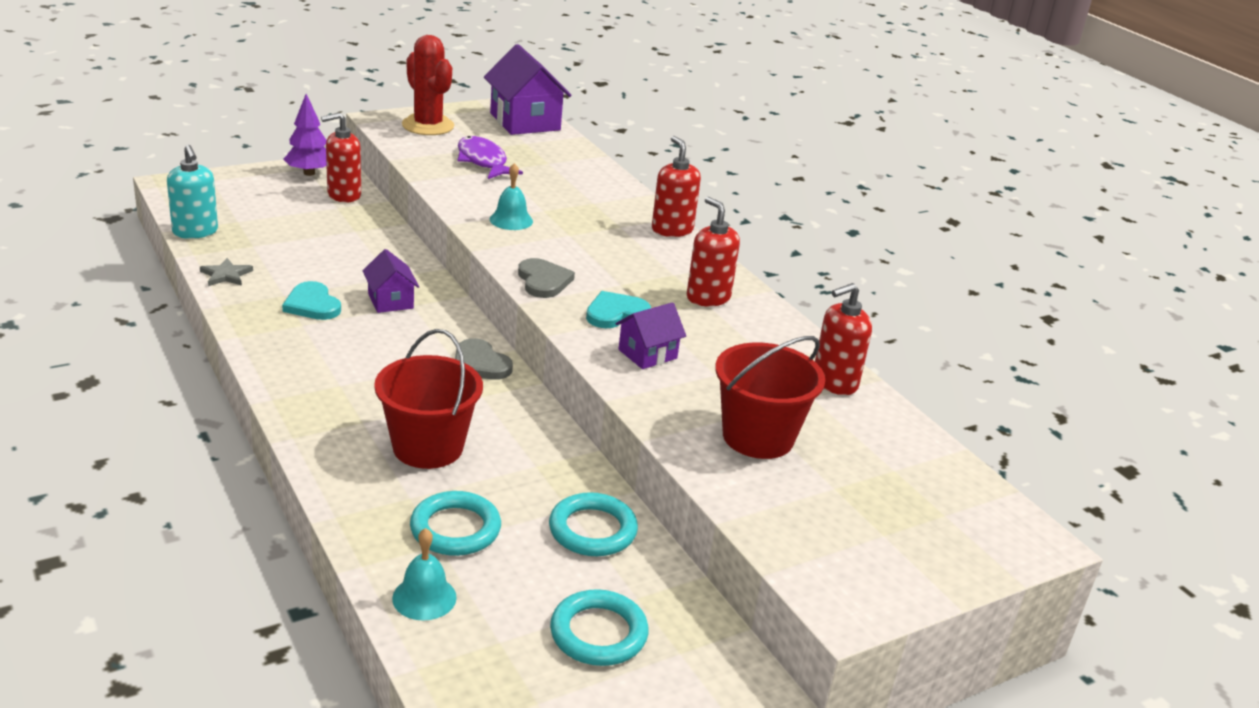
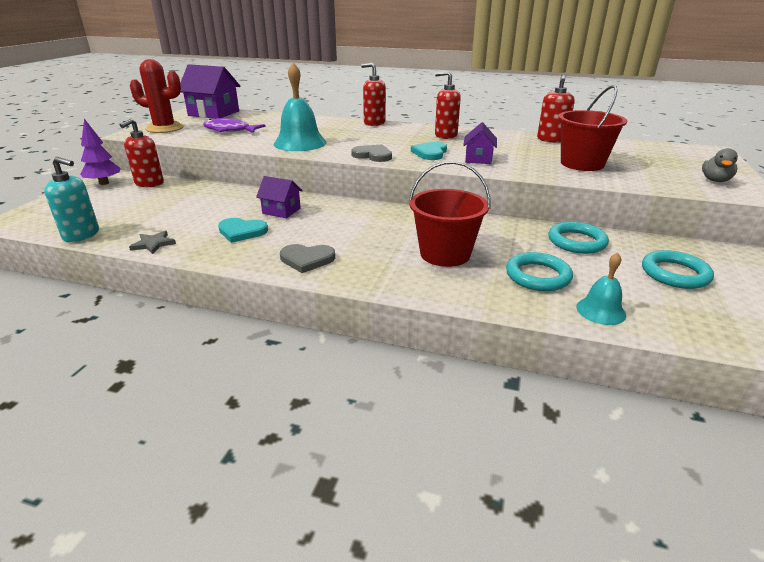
camera: 40 degrees left, 0 degrees up
grey heart [455,338,513,380] -> grey heart moved to [280,244,335,273]
turquoise bell [490,163,533,230] -> turquoise bell [274,63,327,151], size x1.83
none -> grey duck [702,148,738,182]

